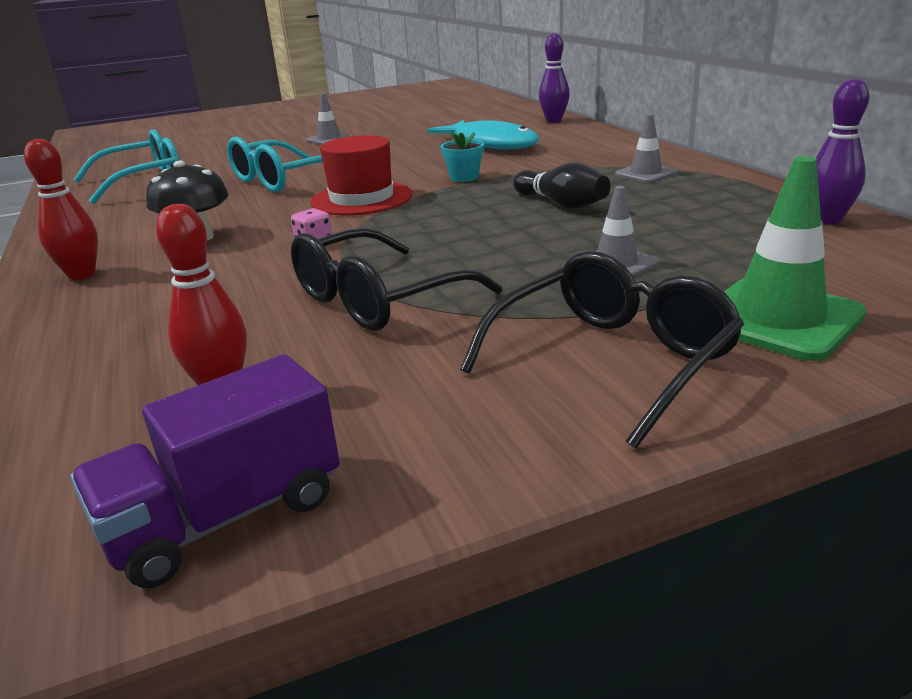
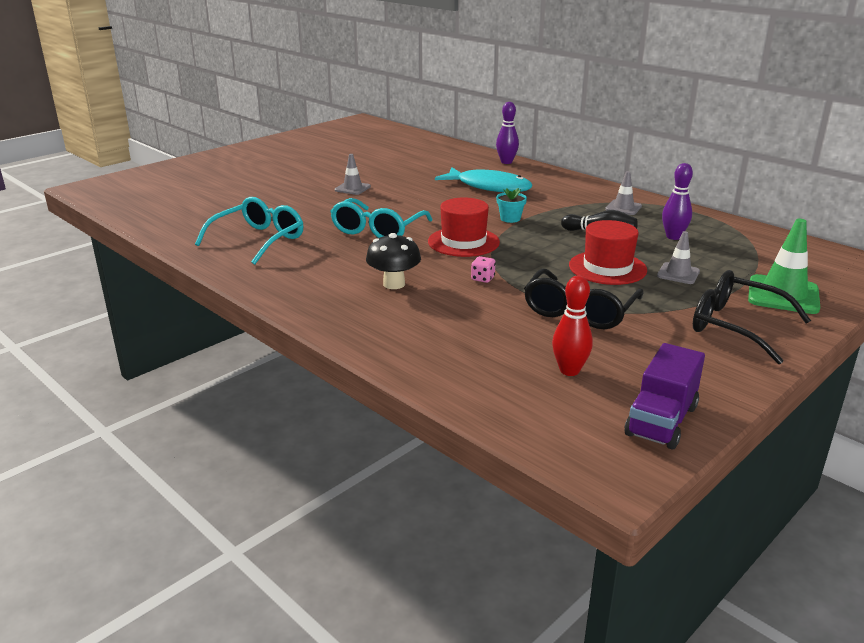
camera: 25 degrees left, 0 degrees up
red bowling pin [24,139,98,280] -> none
black glasses [460,251,744,449] -> black glasses turned 75 degrees counterclockwise [693,270,811,364]
purple bowling pin [816,79,869,224] -> purple bowling pin moved to [662,163,693,240]
none -> red hat [569,220,647,285]

